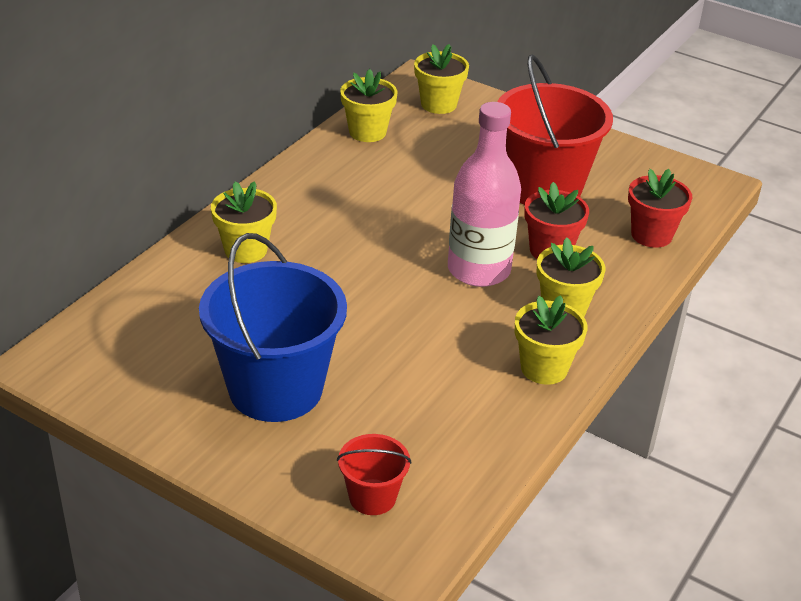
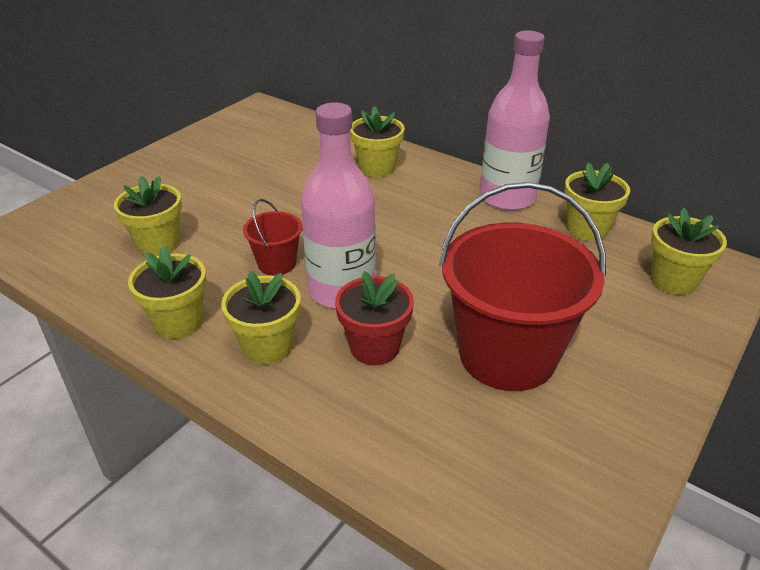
camera: 95 degrees right, 0 degrees up
blue bucket [199,233,347,422] -> none
red bucket [337,434,412,515] -> red bucket moved to [243,199,303,276]
red flower pot [628,169,692,248] -> none
none -> yellow flower pot [114,176,182,257]
none -> pink bottle [480,31,550,211]

